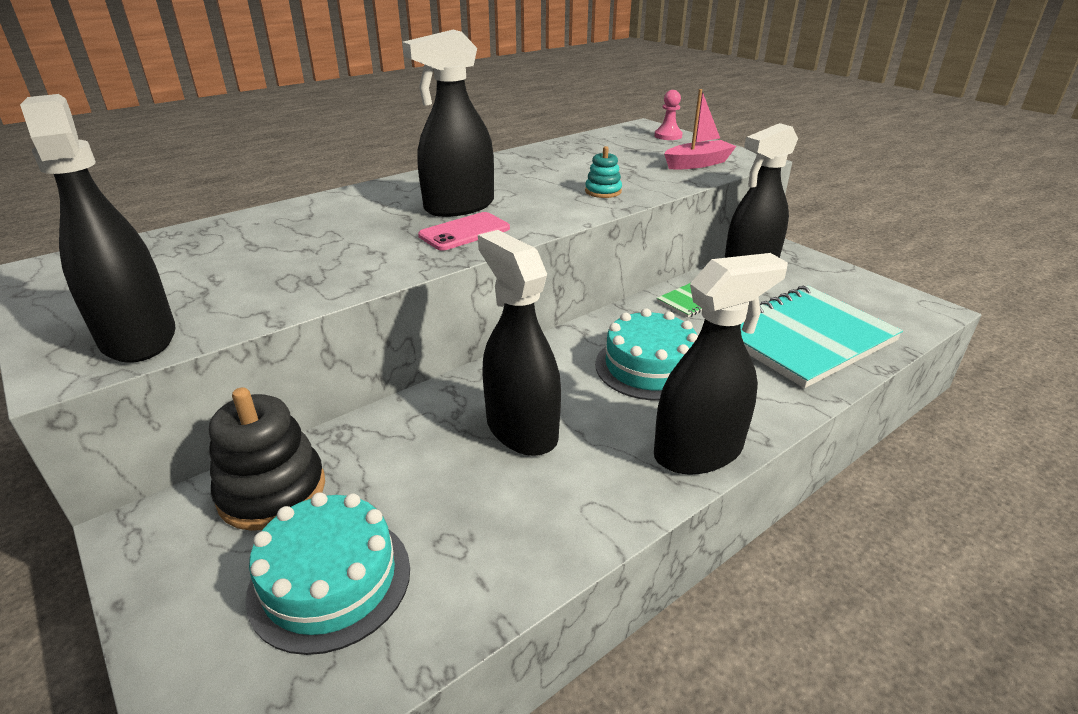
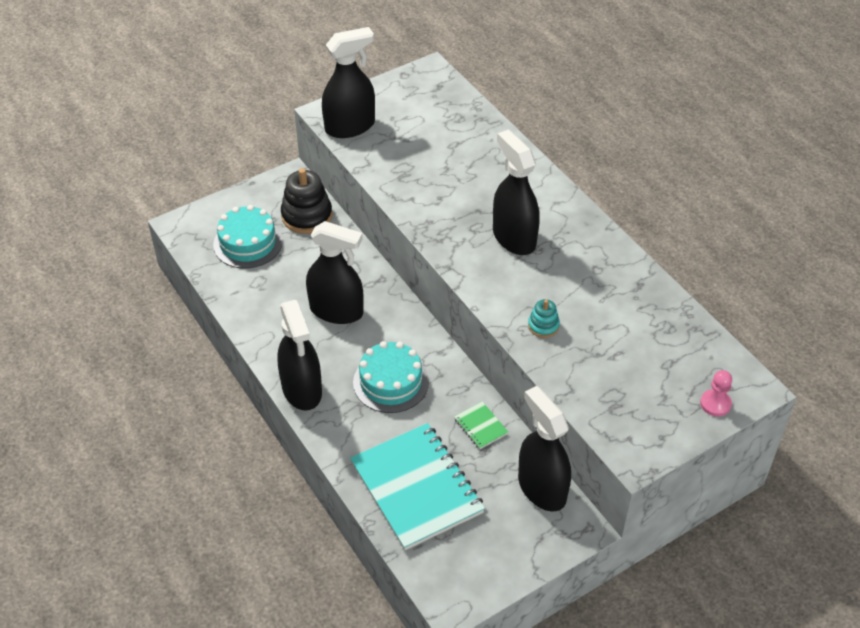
camera: 95 degrees right, 15 degrees up
pink phone [418,212,510,251] -> none
black spray bottle [478,230,561,456] -> black spray bottle turned 45 degrees clockwise [306,221,364,324]
pink boat [664,89,736,170] -> none

